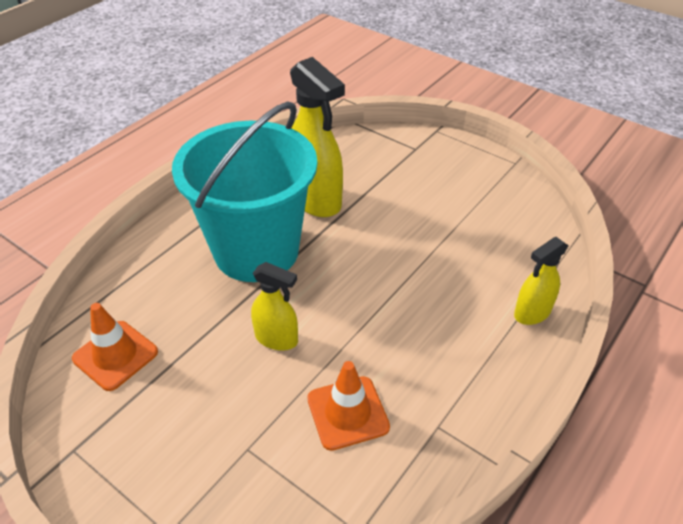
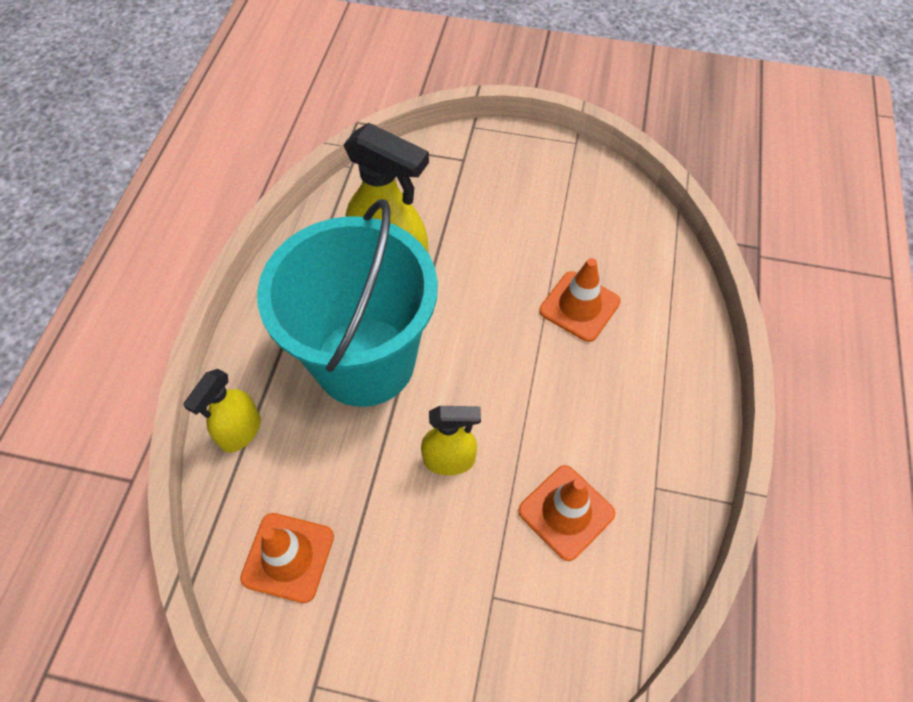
camera: 25 degrees left, 15 degrees up
yellow spray bottle [514,237,569,325] -> yellow spray bottle moved to [183,369,261,453]
none -> orange traffic cone [539,258,621,342]

